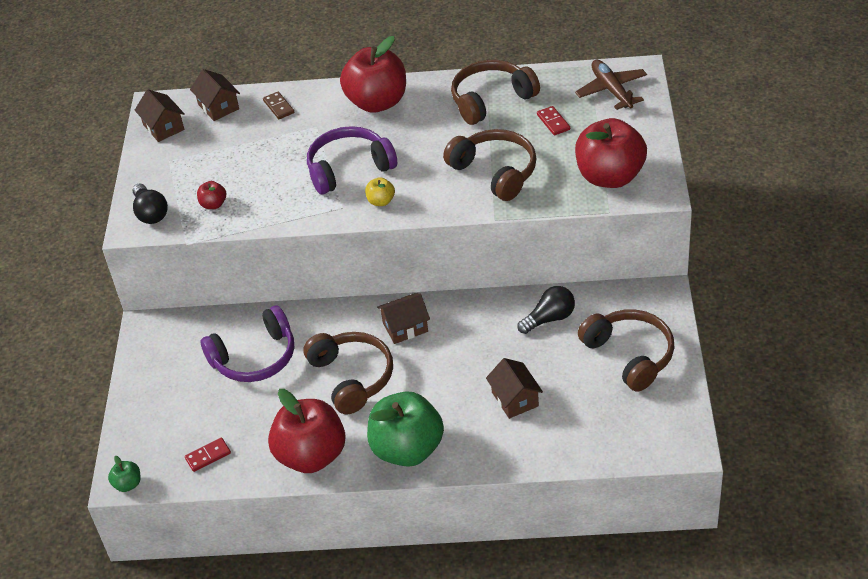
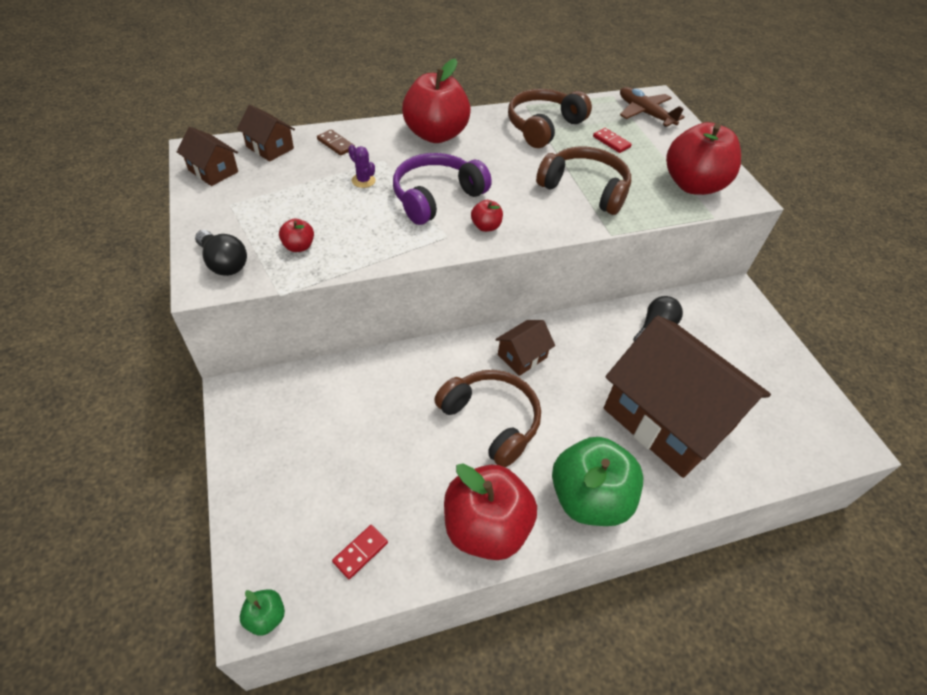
camera: 25 degrees left, 5 degrees up
purple headphones [201,305,294,382] -> none
yellow apple [365,177,395,206] -> red apple [471,200,503,232]
brown house [486,358,543,419] -> brown house [604,315,771,478], size x2.45
brown headphones [578,309,674,392] -> none
none -> purple cactus [348,144,376,188]

